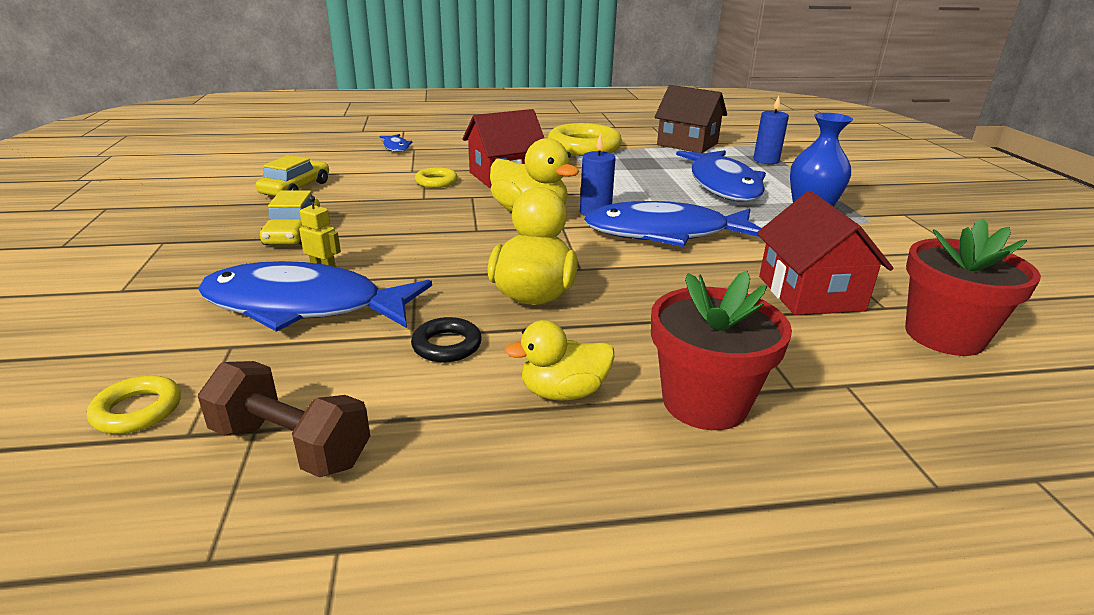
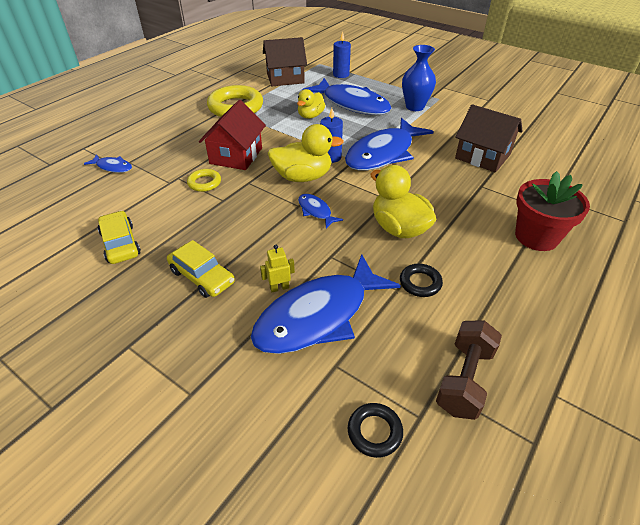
camera: 45 degrees left, 15 degrees up
yellow ring [87,375,181,434] -> black ring [348,403,403,458]
brown dumbbell [198,361,370,477] -> brown dumbbell turned 45 degrees counterclockwise [436,321,502,420]
yellow duck [504,320,615,401] -> yellow duck moved to [297,89,325,119]
red house [757,191,893,315] -> brown house [455,104,522,173]
red flower pot [905,218,1041,356] -> none
none -> blue fish [298,194,343,228]

